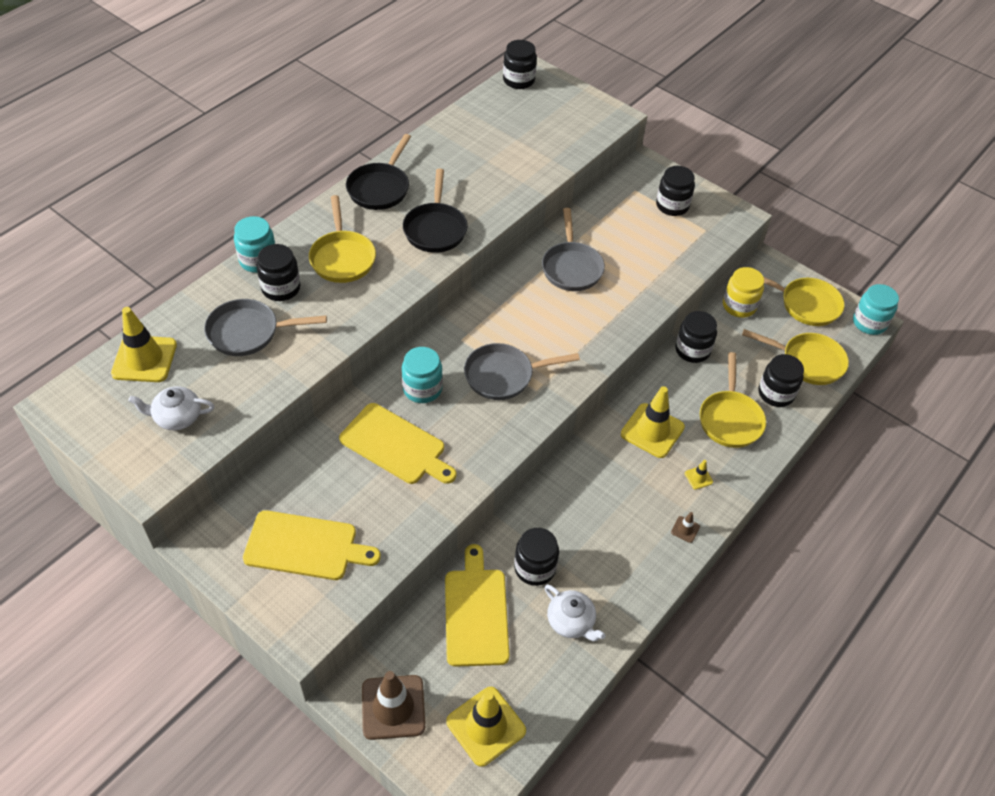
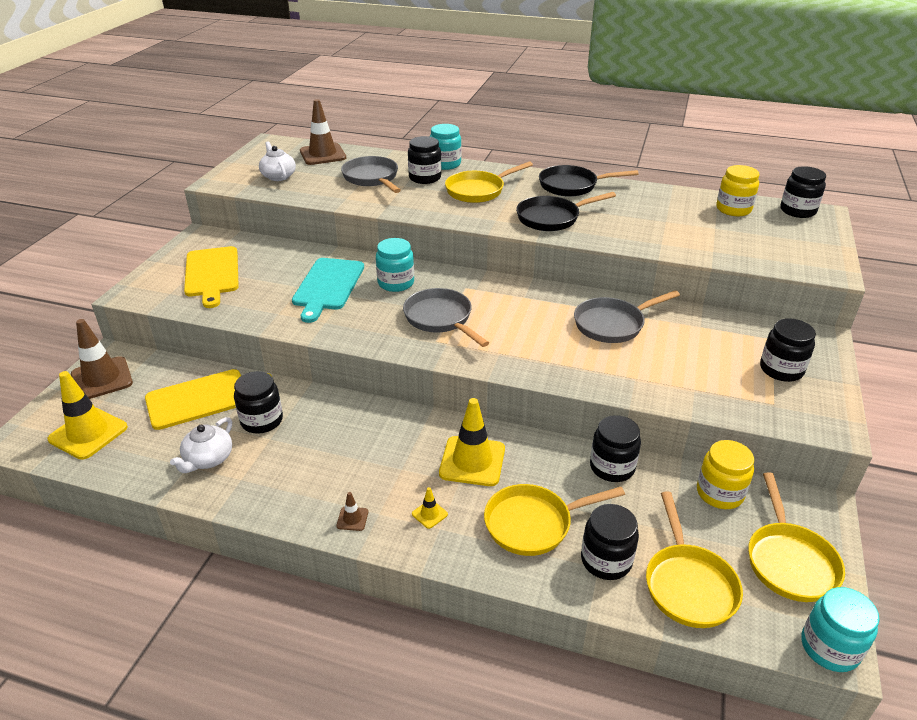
camera: 70 degrees right, 15 degrees down
yellow traffic cone [111,307,177,382] -> brown traffic cone [300,99,346,165]
yellow cutting board [339,403,456,484] -> turquoise cutting board [292,258,364,323]
none -> yellow jar [716,165,760,216]

